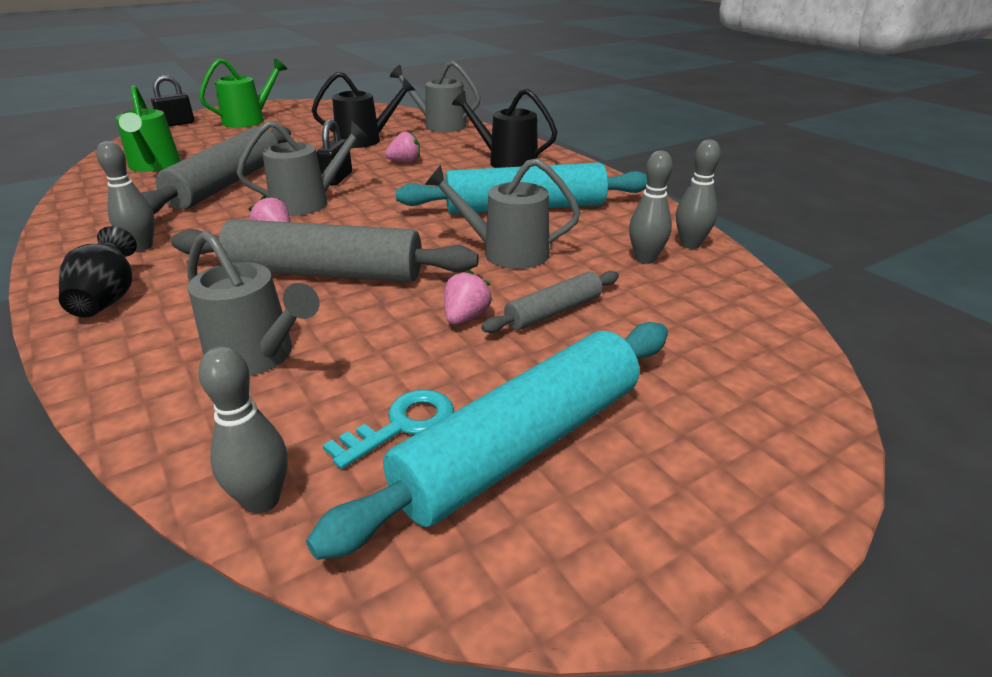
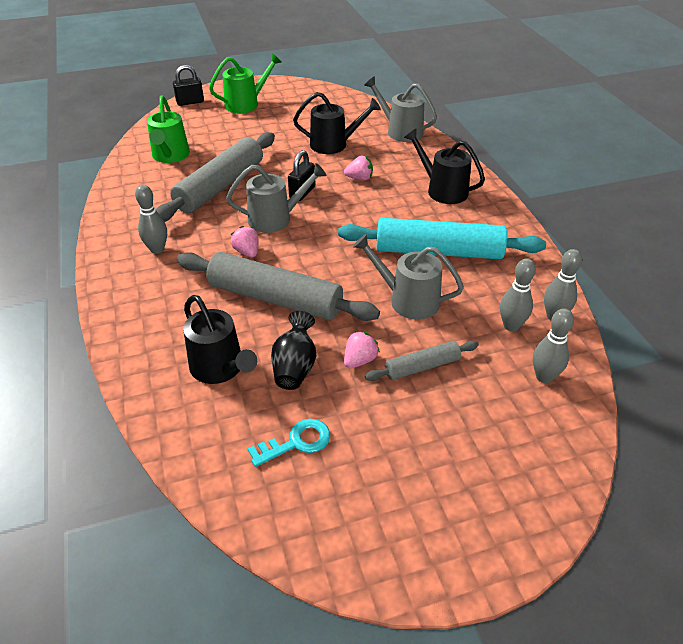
camera: 15 degrees right, 10 degrees up
black vase [59,226,137,317] -> black vase moved to [271,311,316,390]
grey watering can [187,231,320,376] -> black watering can [183,295,257,384]
grey bowling pin [198,346,288,513] -> grey bowling pin moved to [533,308,574,383]
turquoise rolling pin [306,322,668,560] -> none

